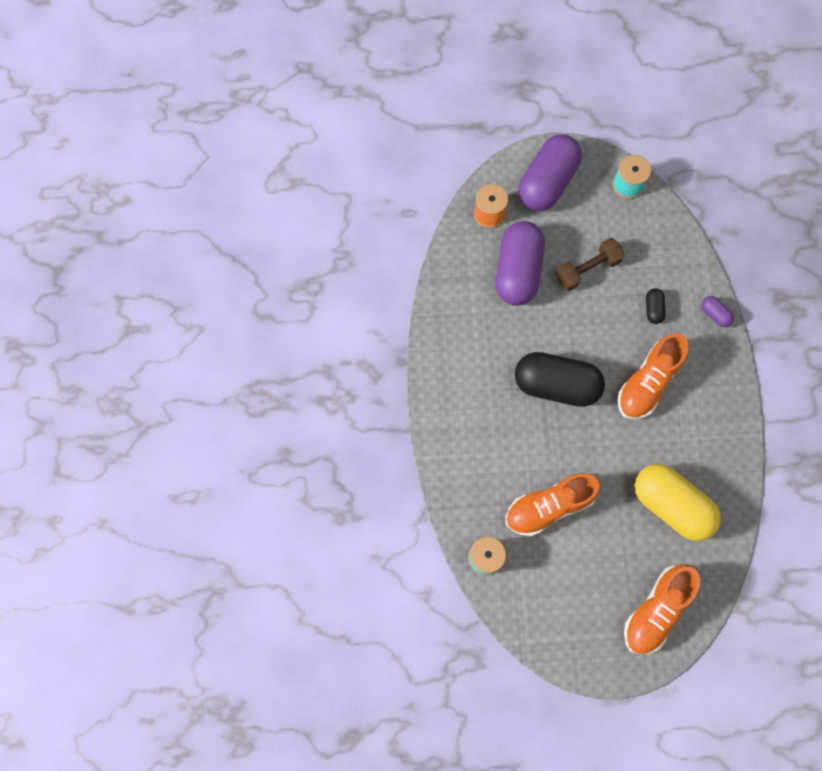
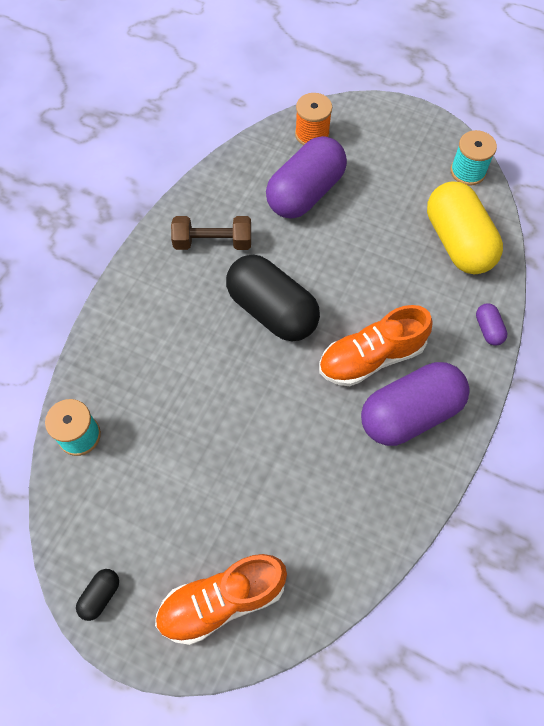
camera: 30 degrees right, 10 degrees down
orange shoe [505,473,601,536] -> none
purple capsule [518,134,582,211] -> purple capsule moved to [361,362,470,446]
brown dumbbell [555,238,625,291] -> brown dumbbell moved to [171,216,251,250]
yellow capsule [635,464,721,541] -> yellow capsule moved to [427,181,503,274]
black capsule [646,288,666,324] -> black capsule moved to [76,569,119,621]

